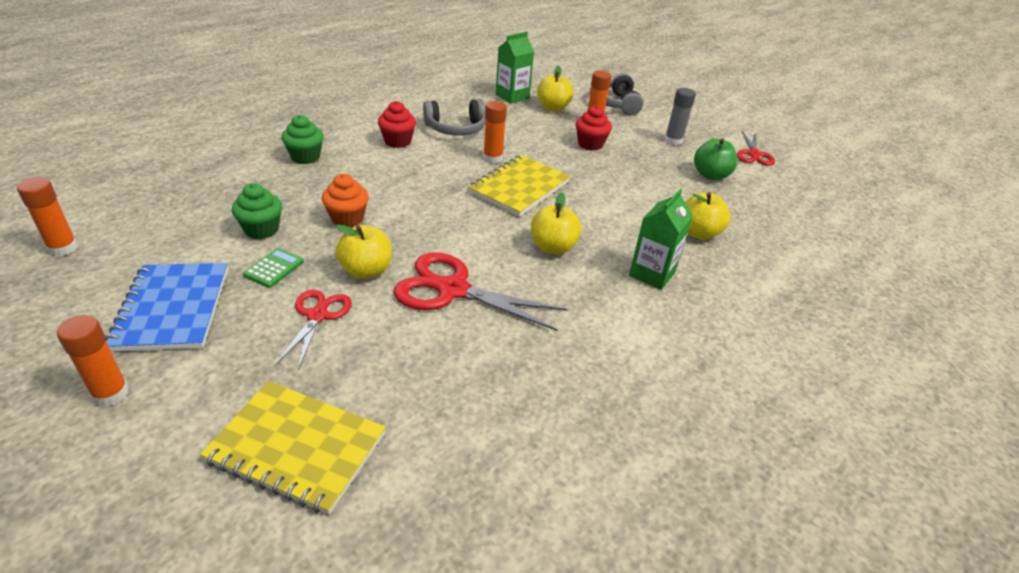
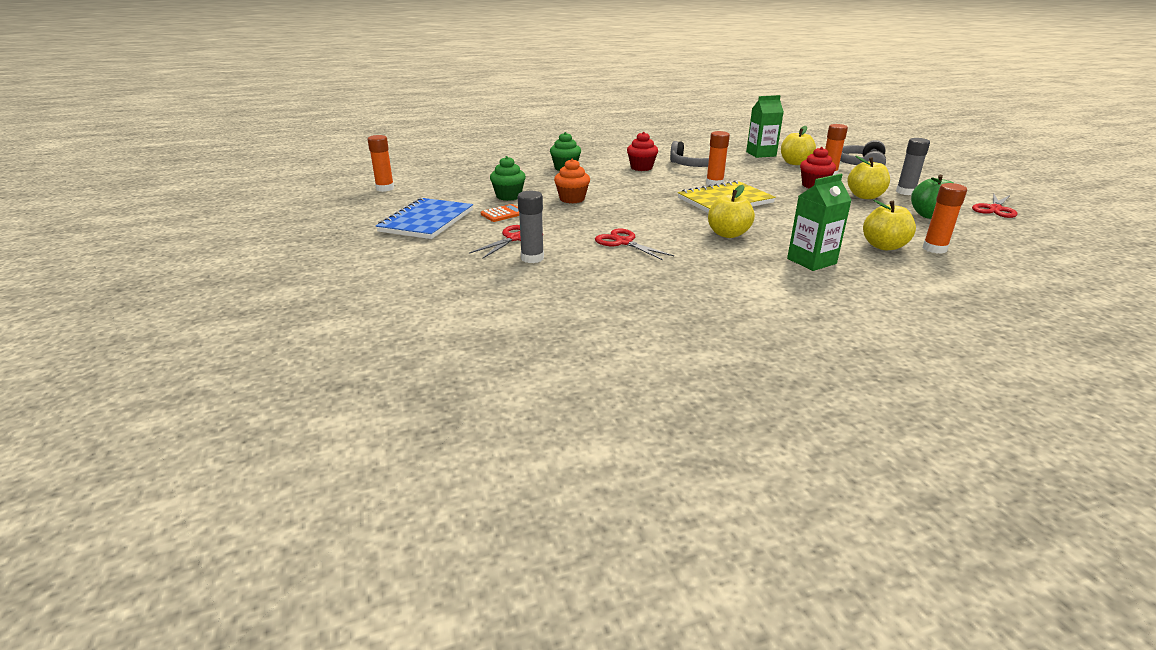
camera: 30 degrees right, 10 degrees down
orange glue stick [57,315,129,407] -> orange glue stick moved to [923,183,967,254]
yellow notebook [200,381,386,515] -> none
green calculator [243,248,304,288] -> orange calculator [481,204,519,222]
yellow apple [335,224,392,279] -> yellow apple moved to [847,156,890,199]
red scissors [394,252,567,331] -> red scissors [595,228,674,260], size x0.60
none -> grey glue stick [518,191,544,263]

